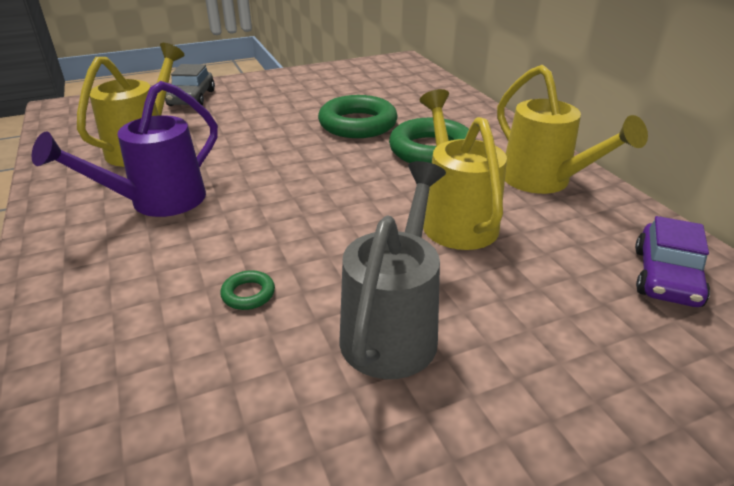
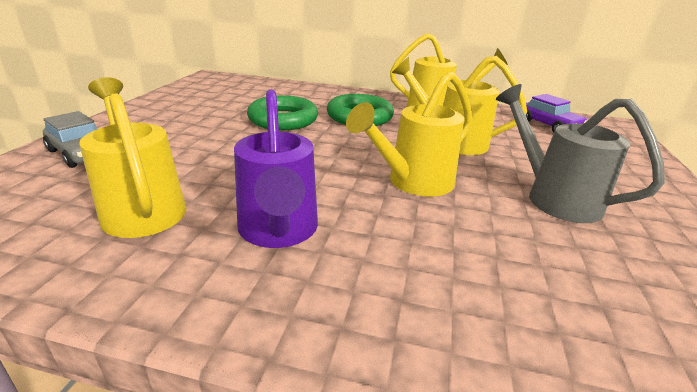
camera: 55 degrees left, 5 degrees down
green ring [220,270,275,310] -> none
none -> yellow watering can [346,72,472,197]

